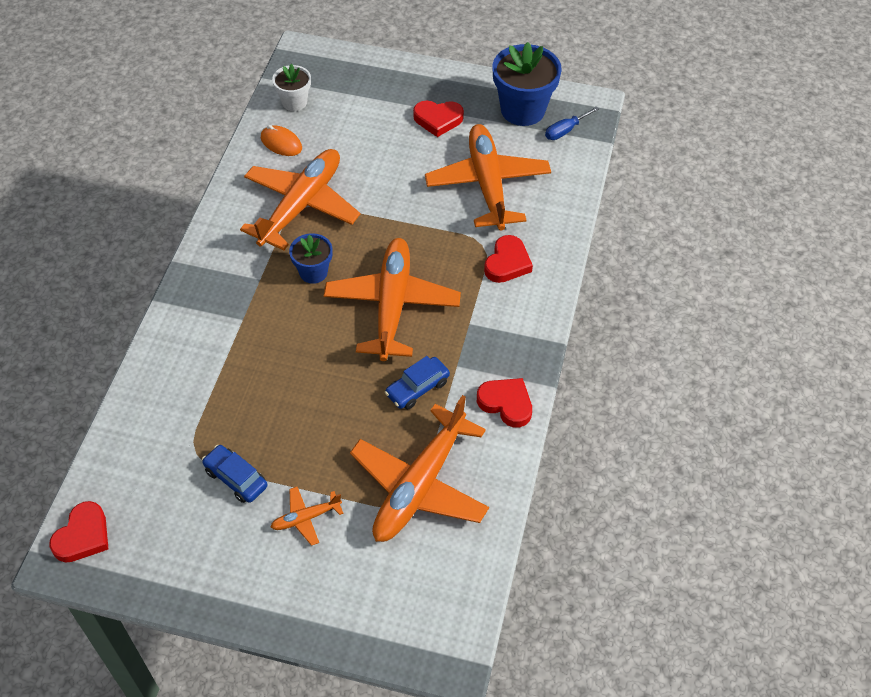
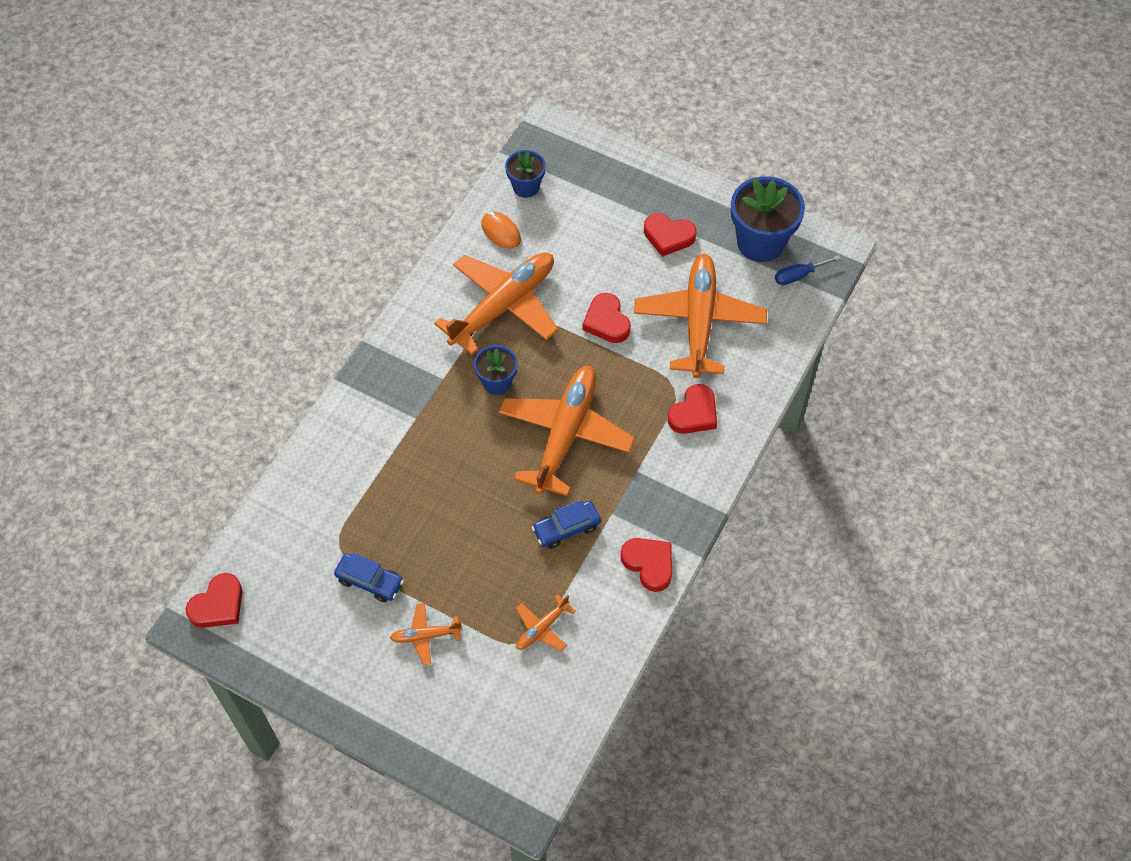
camera: 15 degrees right, 5 degrees up
blue car [202,445,267,503] -> blue car turned 150 degrees clockwise [334,553,404,602]
white flower pot [272,64,311,111] -> blue flower pot [505,150,546,198]
orange plane [350,395,489,542] -> orange plane [516,594,576,651], size x0.44
none -> red heart [582,293,631,343]

